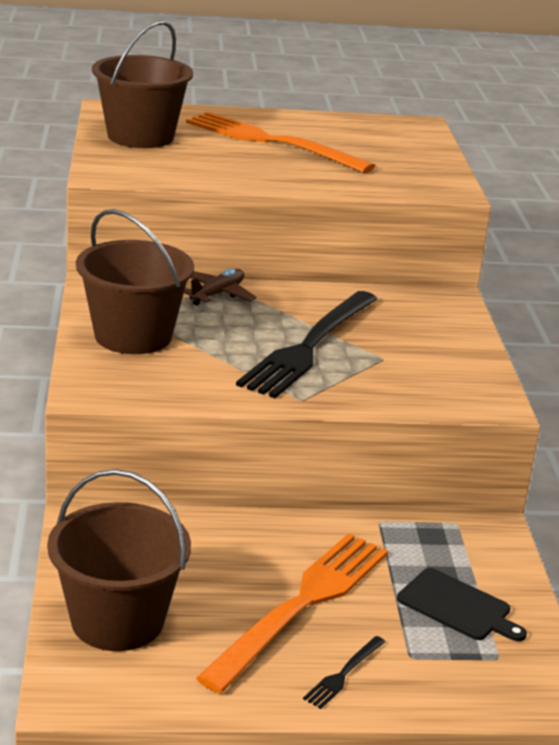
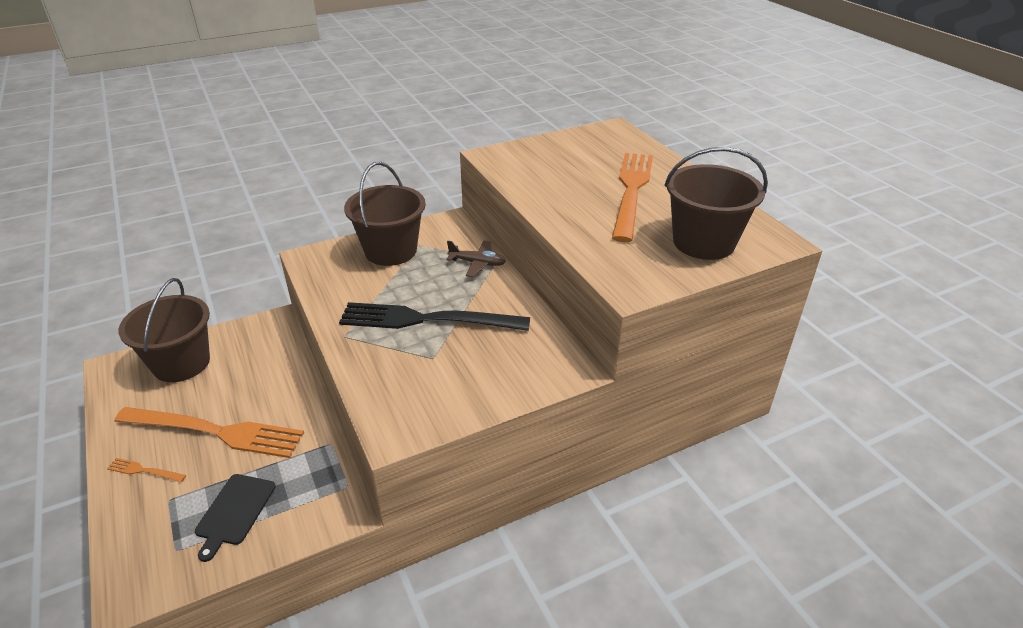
camera: 70 degrees right, 10 degrees up
brown bucket [92,21,193,148] -> brown bucket moved to [665,147,768,260]
black fork [303,636,386,709] -> orange fork [107,458,186,482]

